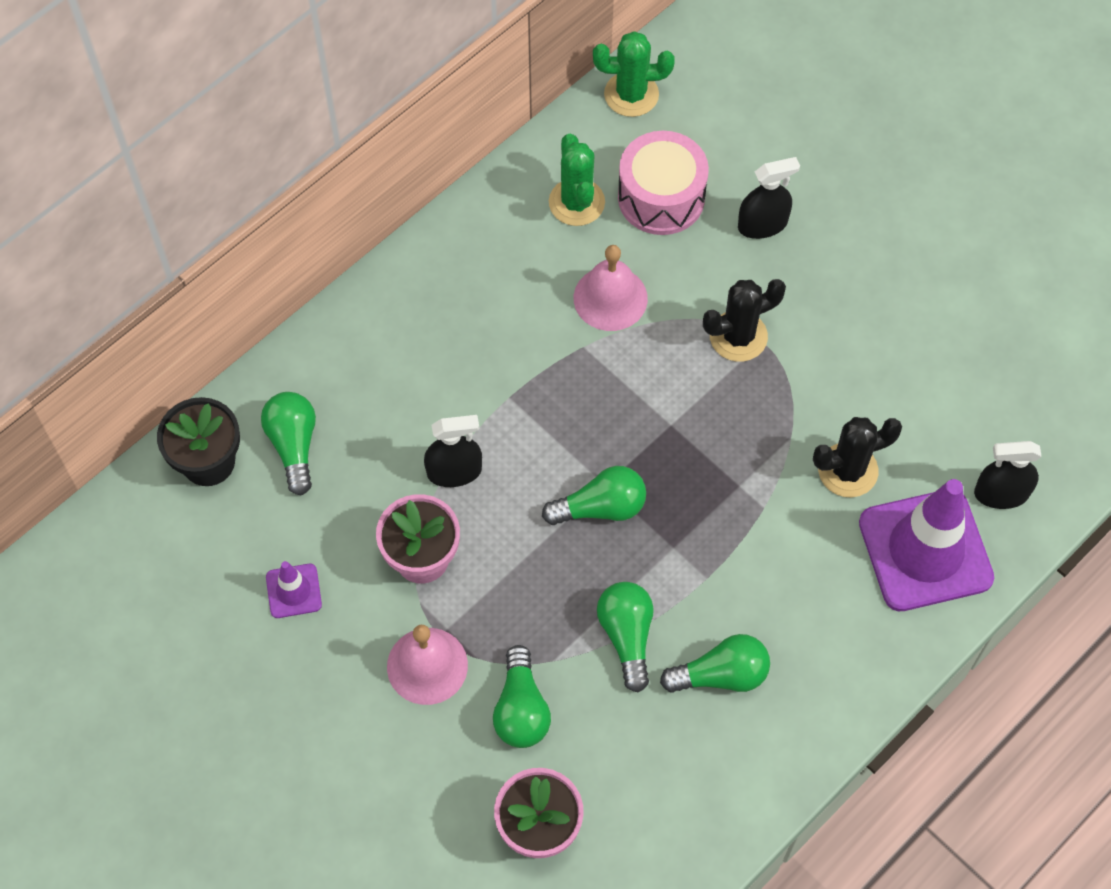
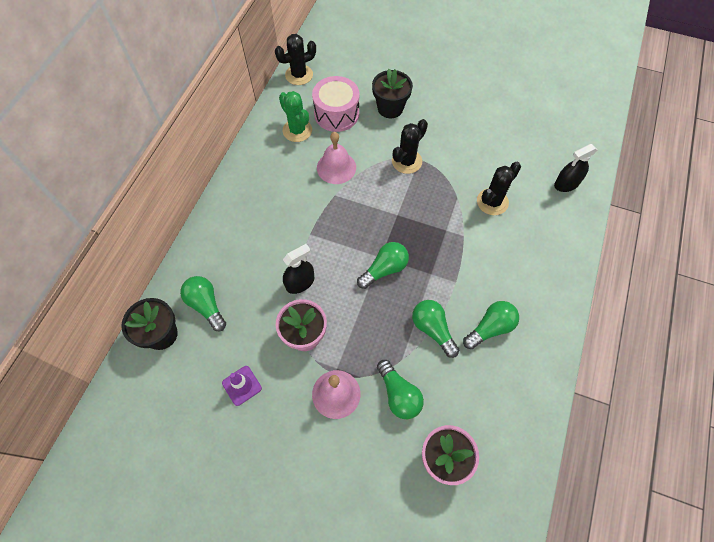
camera: 25 degrees left, 0 degrees up
green cactus [593,31,675,117] -> black cactus [275,34,316,85]
black spray bottle [738,157,800,239] -> black flower pot [372,69,413,118]
purple traffic cone [859,479,994,611] -> none

